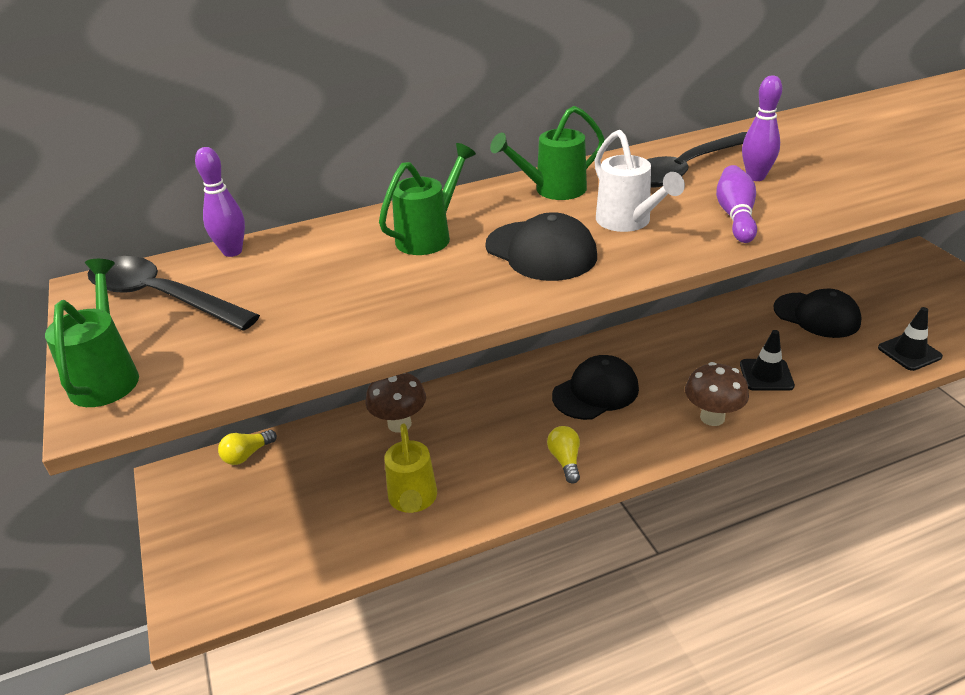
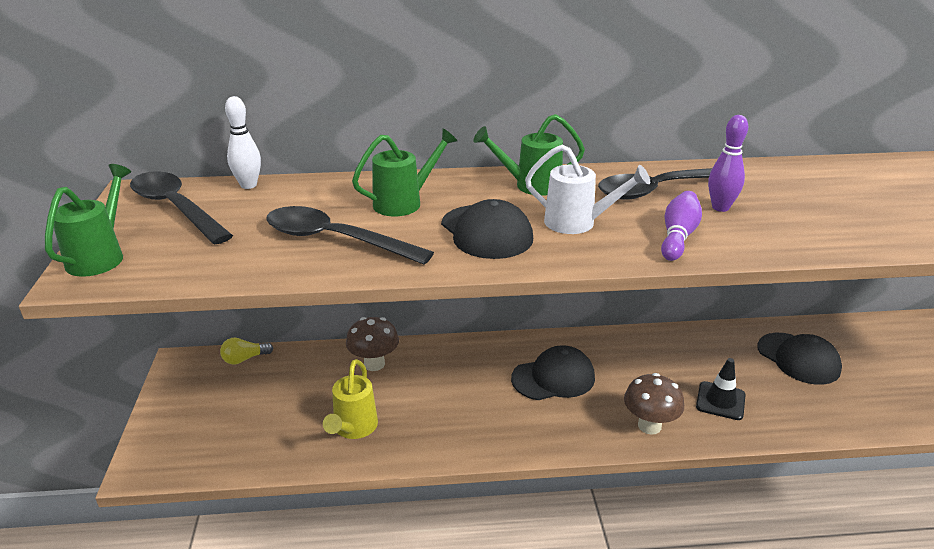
camera: 15 degrees right, 5 degrees down
purple bowling pin [195,147,245,257] -> white bowling pin [225,96,261,189]
yellow light bulb [547,426,580,484] -> none
white watering can [594,130,685,232] -> white watering can turned 60 degrees counterclockwise [525,145,650,234]
black traffic cone [878,307,943,371] -> none
none -> black spoon [266,206,434,265]

